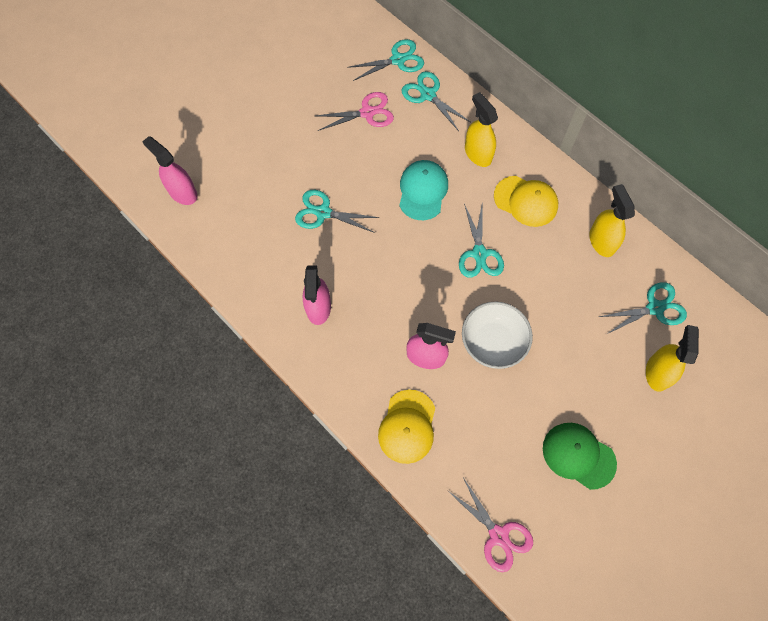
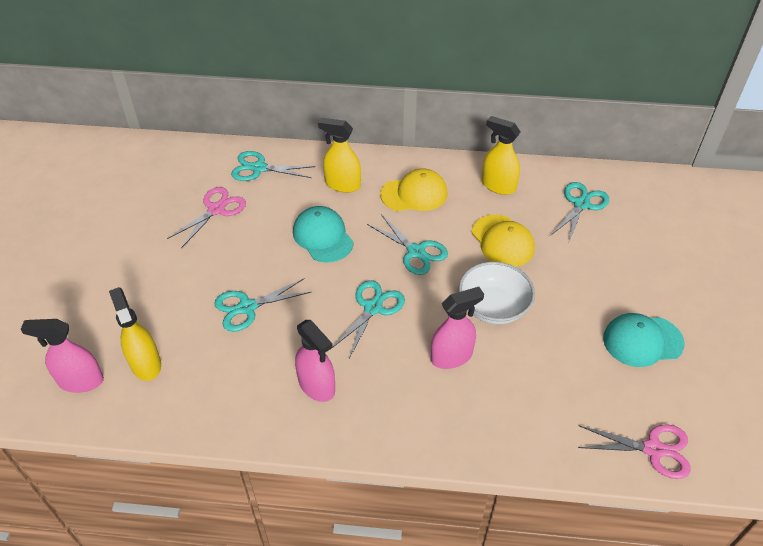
camera: 40 degrees left, 20 degrees down
turquoise scissors [347,39,424,81] -> turquoise scissors moved to [331,280,405,359]
yellow cap [378,390,435,464] -> yellow cap moved to [472,215,535,267]
green cap [543,423,617,490] -> turquoise cap [603,313,685,367]
yellow spray bottle [646,325,699,392] -> yellow spray bottle moved to [109,287,161,381]

